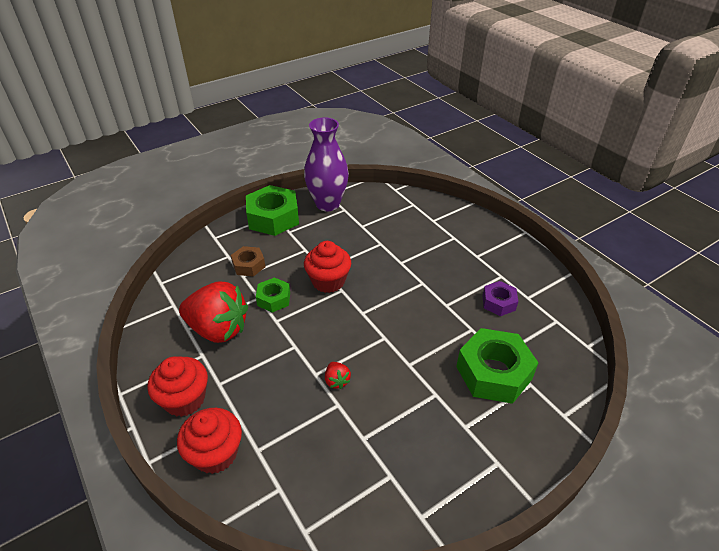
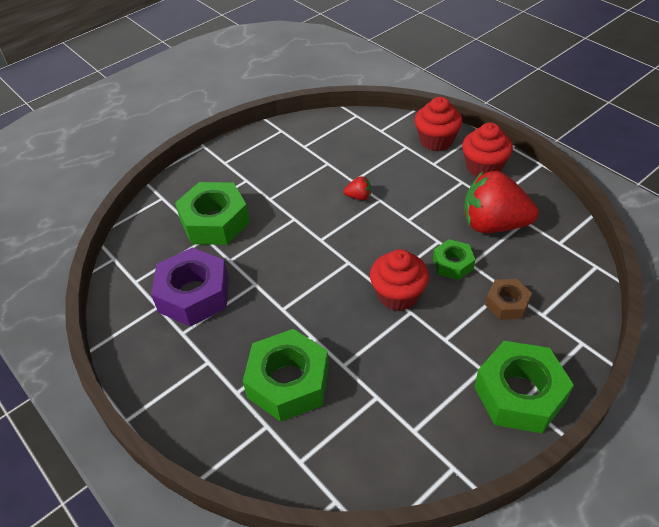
camera: 175 degrees right, 5 degrees up
purple vase [304,117,349,211] -> none
red strawberry [325,362,351,389] -> red strawberry turned 120 degrees clockwise [343,176,371,200]
purple nut [482,281,518,316] -> purple nut [151,248,229,327], size x1.84
none -> green nut [243,329,329,422]

